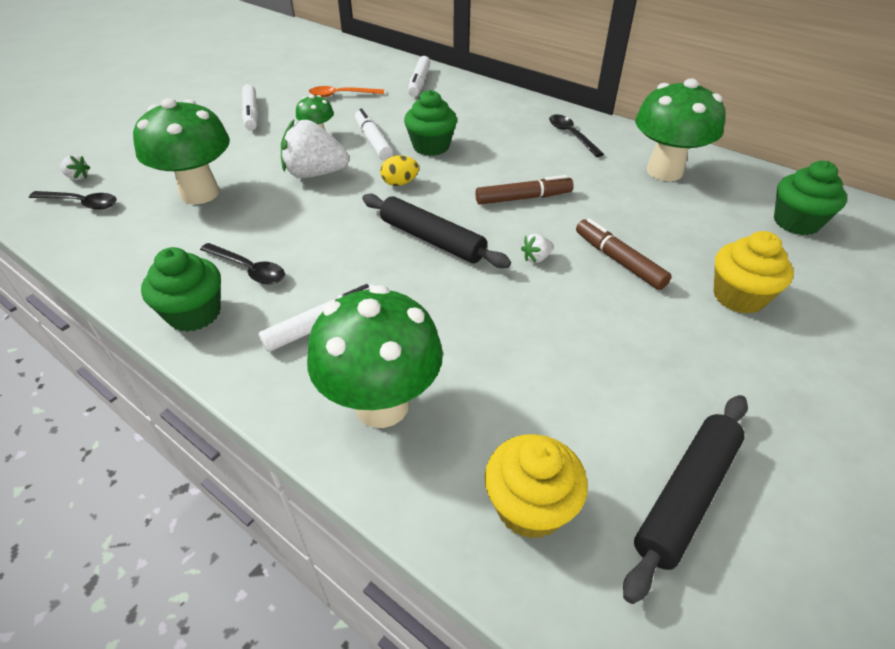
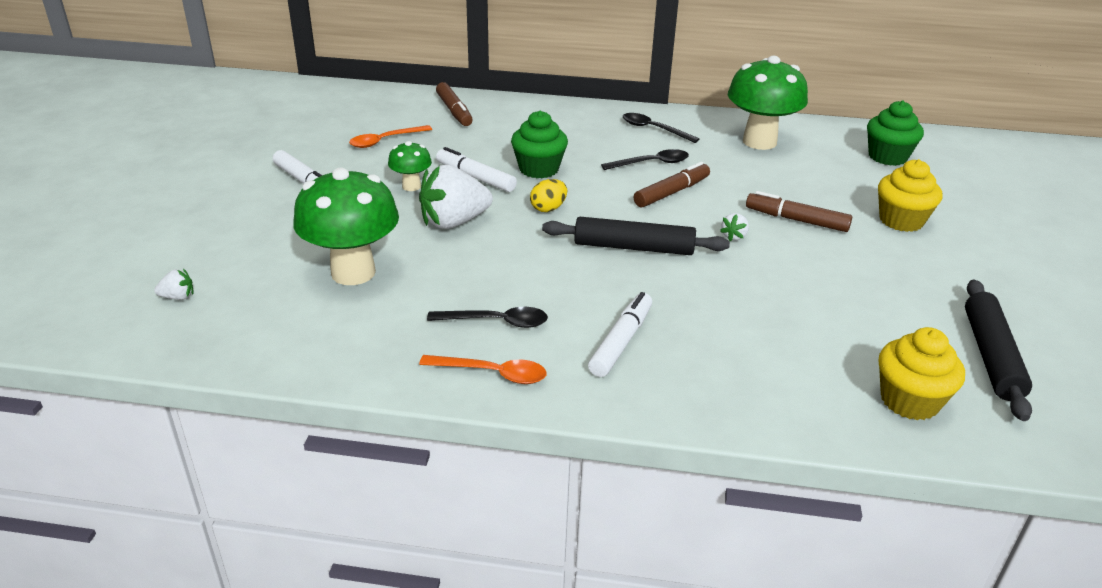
camera: 30 degrees left, 10 degrees down
black spoon [29,191,116,210] -> black spoon moved to [601,149,689,170]
green cupcake [141,247,221,332] -> orange spoon [419,355,547,384]
green mushroom [307,285,443,428] -> none
white marker [408,56,430,97] -> brown marker [436,82,473,126]

